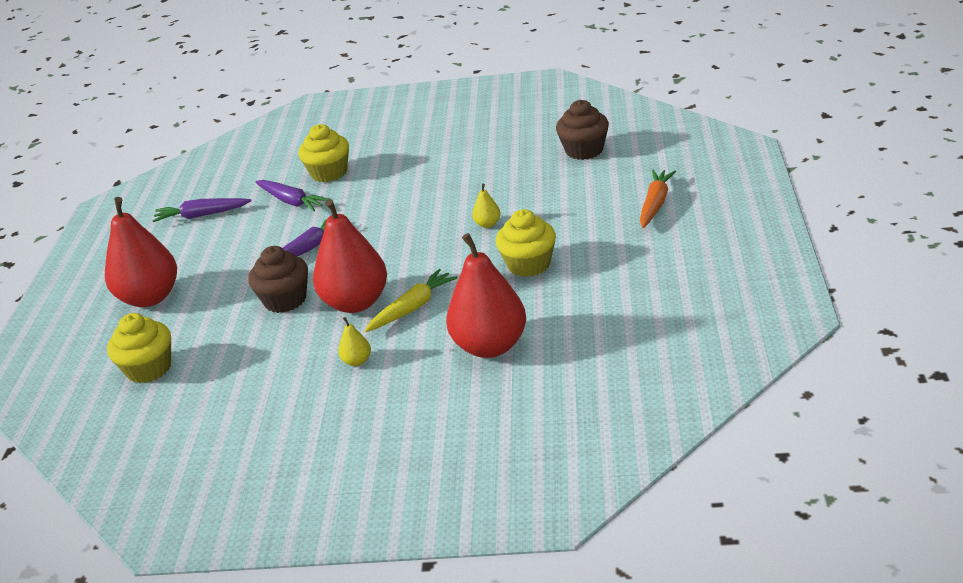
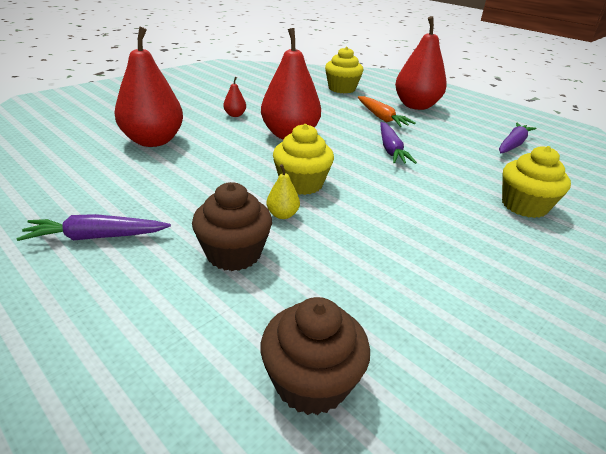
camera: 125 degrees right, 0 degrees up
brown cupcake [248,246,308,313] -> brown cupcake moved to [192,182,272,271]
purple carrot [255,180,327,211] -> purple carrot moved to [16,214,171,241]
yellow pear [338,317,371,366] -> red pear [223,77,246,117]
yellow carrot [365,269,458,332] -> none
yellow cupcake [495,209,556,277] -> yellow cupcake moved to [273,124,334,195]
orange carrot [640,169,676,228] -> orange carrot moved to [358,96,416,127]

